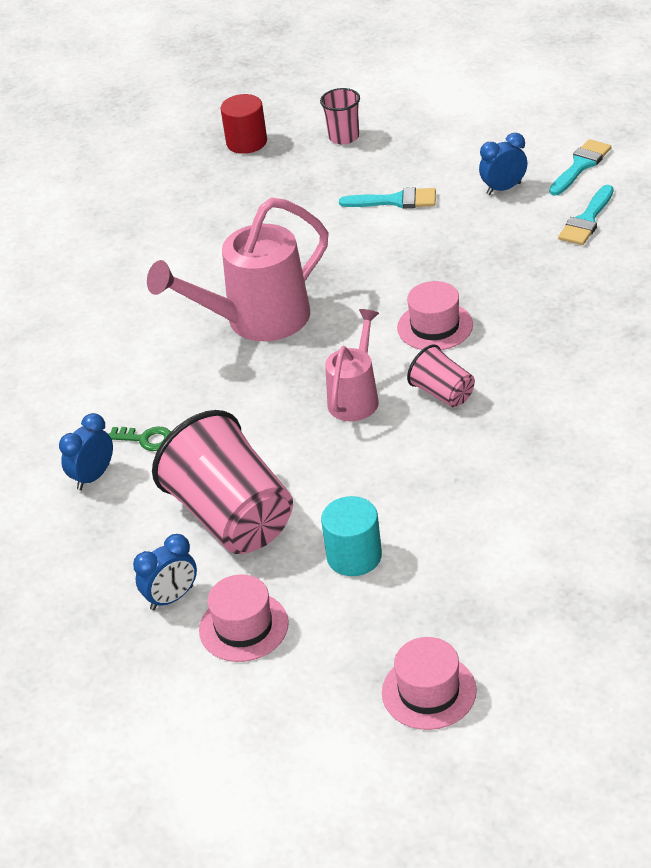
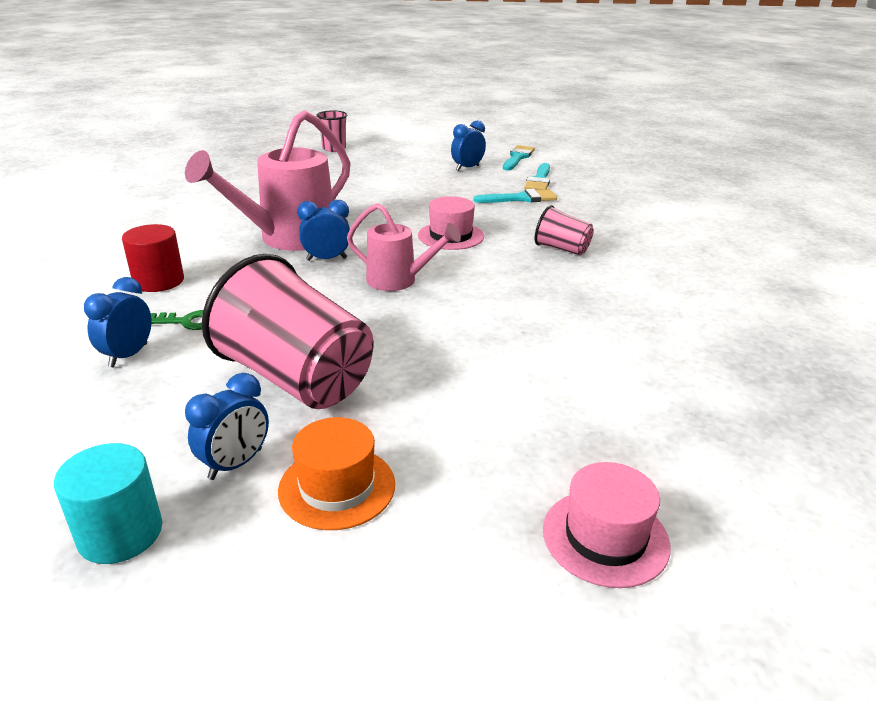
camera: 20 degrees left, 10 degrees down
pink hat [199,574,289,662] -> orange hat [278,417,395,530]
red cylinder [221,94,267,154] -> red cylinder moved to [122,224,184,292]
turquoise cylinder [321,496,382,576] -> turquoise cylinder moved to [54,443,162,564]
pink watering can [325,309,379,421] -> pink watering can turned 105 degrees clockwise [347,203,461,291]
turquoise brush [339,187,436,209] -> turquoise brush moved to [474,189,557,203]
pink cup [407,344,475,407] -> pink cup moved to [535,205,594,255]
none -> blue clock [297,200,350,261]

